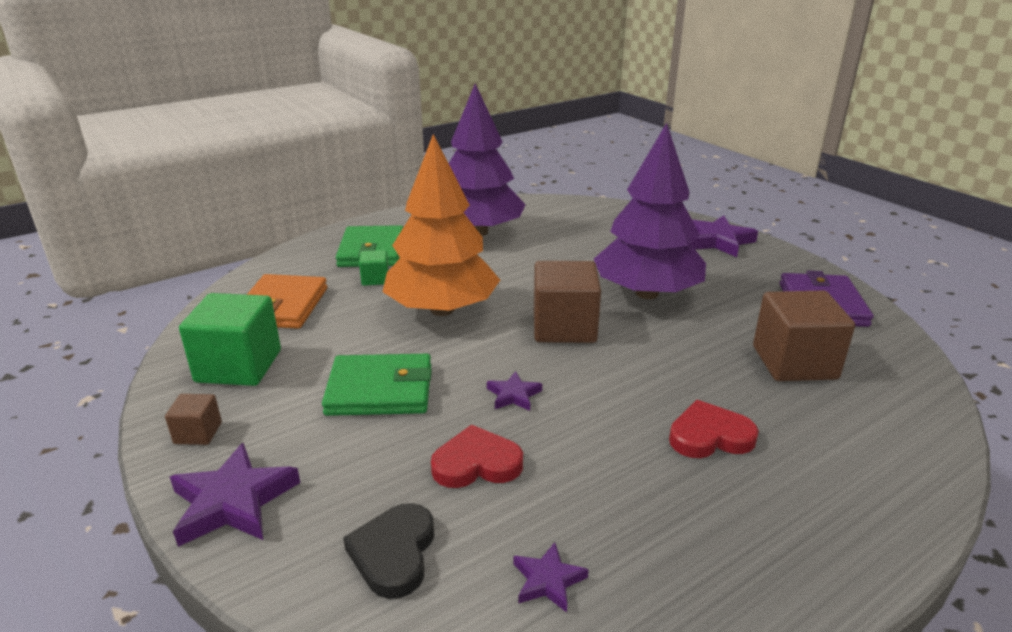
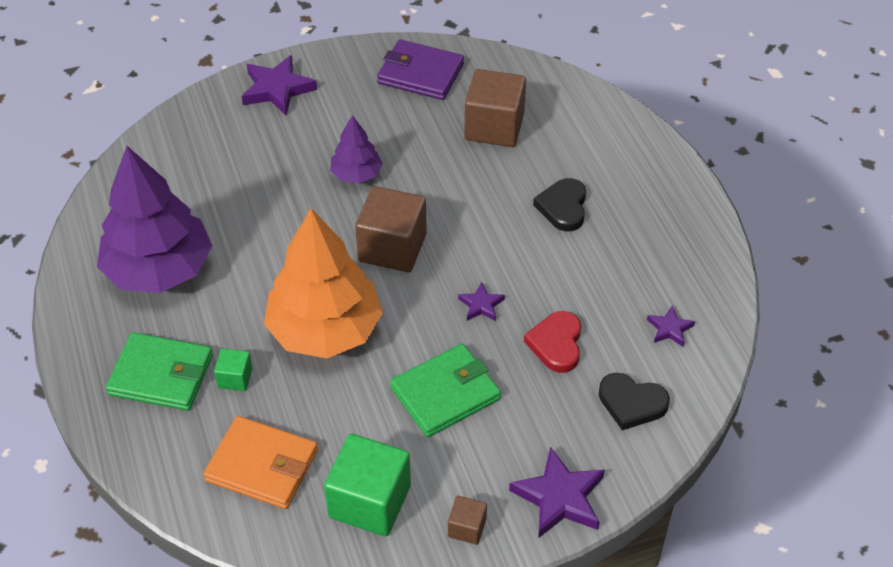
camera: 75 degrees left, 20 degrees up
green wallet [322,354,432,416] -> green wallet turned 45 degrees clockwise [390,344,501,437]
purple tree [594,123,706,299] -> purple tree [330,115,383,183], size x0.50
red heart [669,400,759,458] -> black heart [533,178,586,232]

